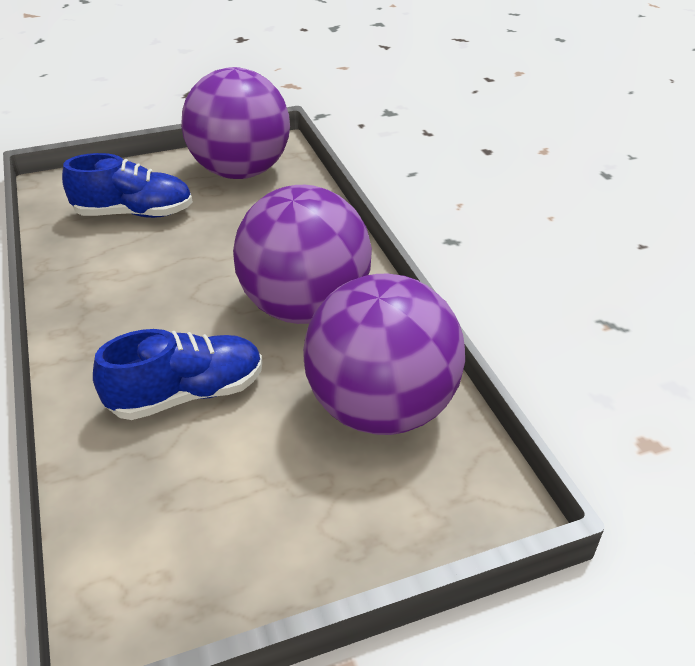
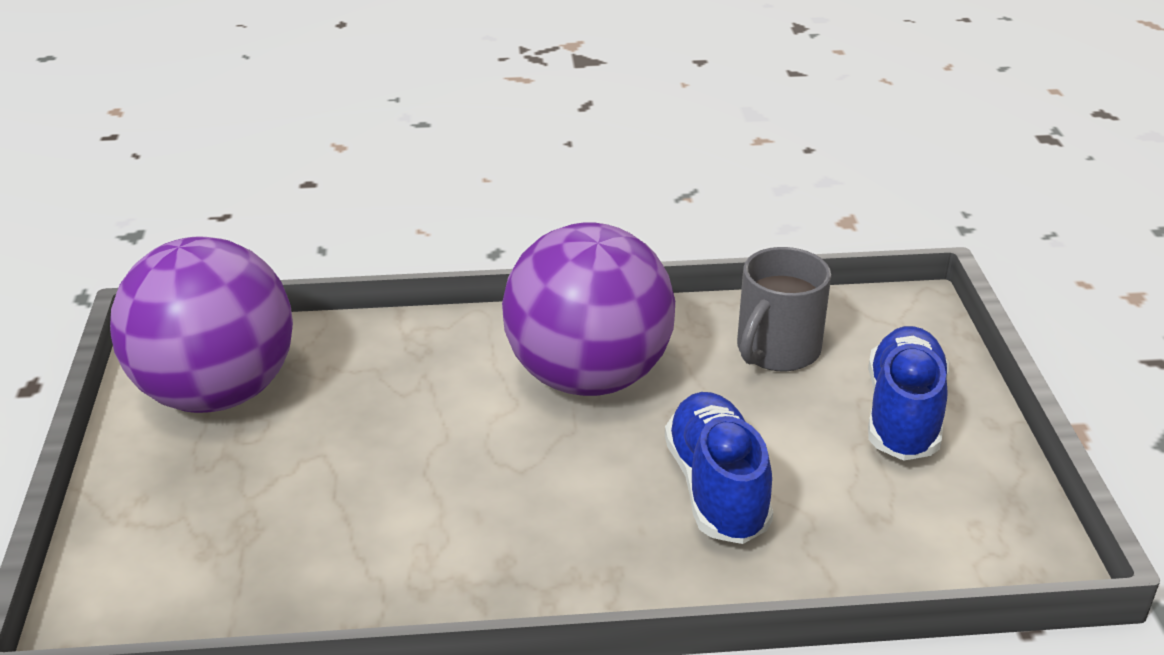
camera: 75 degrees left, 5 degrees down
blue shoe [62,153,193,218] -> blue shoe moved to [868,326,949,461]
purple ball [303,274,465,435] -> grey mug [737,247,831,372]

